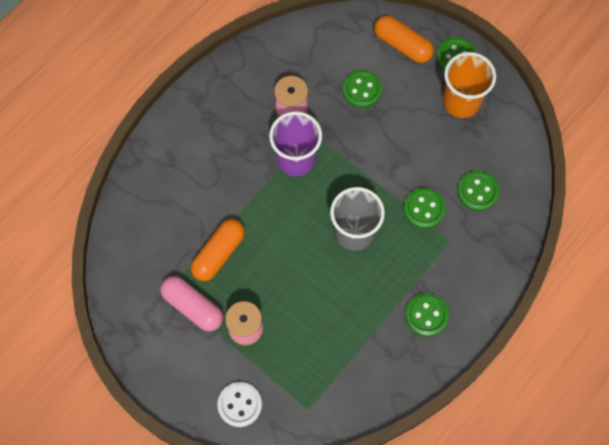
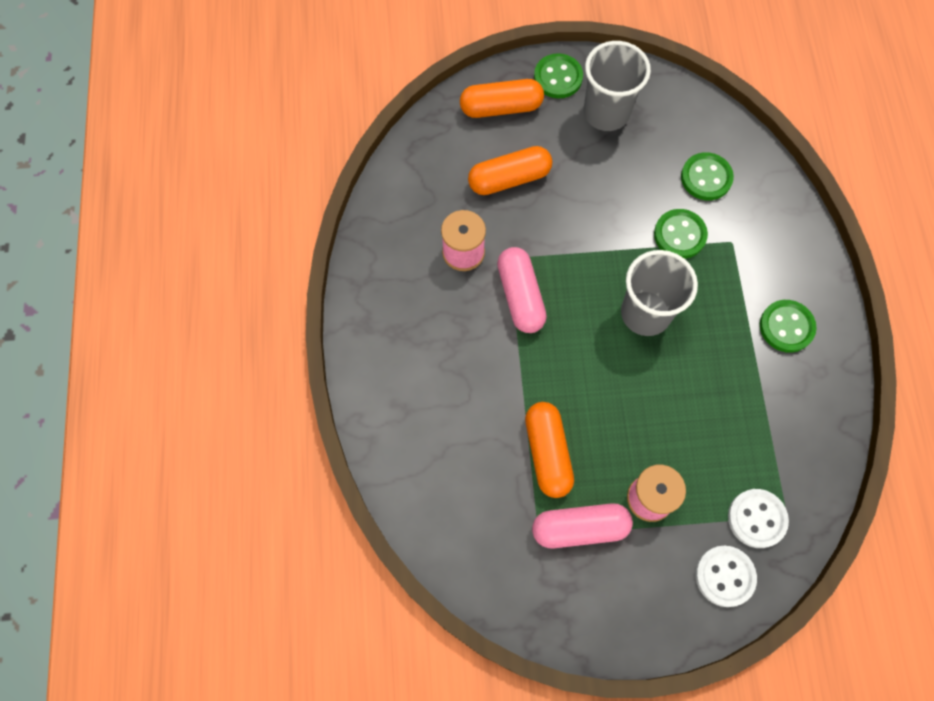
camera: 45 degrees left, 0 degrees up
purple cup [269,111,322,177] -> pink capsule [497,247,547,333]
green button [342,70,382,108] -> orange capsule [468,146,552,195]
orange cup [443,52,496,118] -> grey cup [584,41,651,131]
none -> white button [728,489,789,548]

